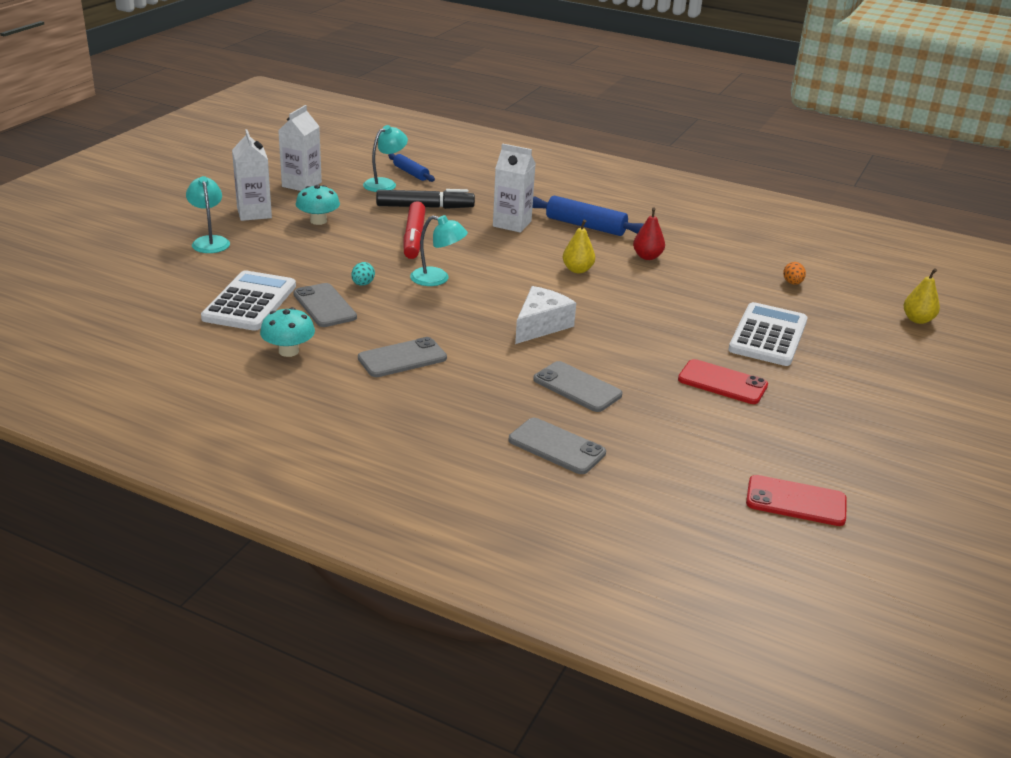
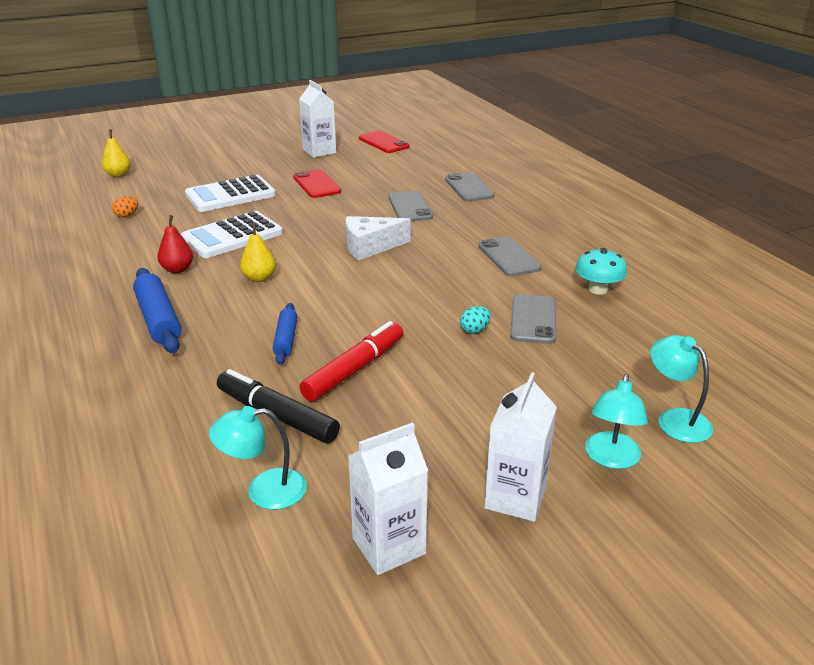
camera: 140 degrees left, 0 degrees up
white calculator [201,270,296,331] -> white calculator moved to [181,211,283,258]
turquoise mushroom [296,185,340,225] -> none
grey phone [358,337,447,377] -> grey phone turned 60 degrees clockwise [478,237,541,276]
blue rolling pin [388,153,435,182] -> blue rolling pin moved to [273,303,297,365]
turquoise lamp [410,215,468,286] -> turquoise lamp moved to [650,335,713,443]
white carton [493,143,536,233] -> white carton moved to [299,80,336,158]

